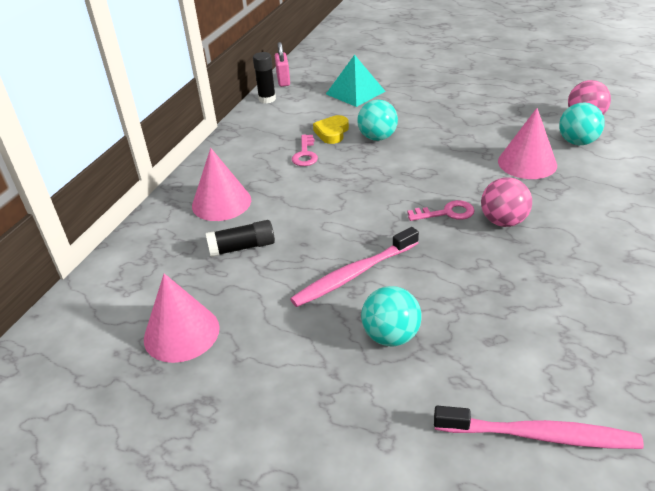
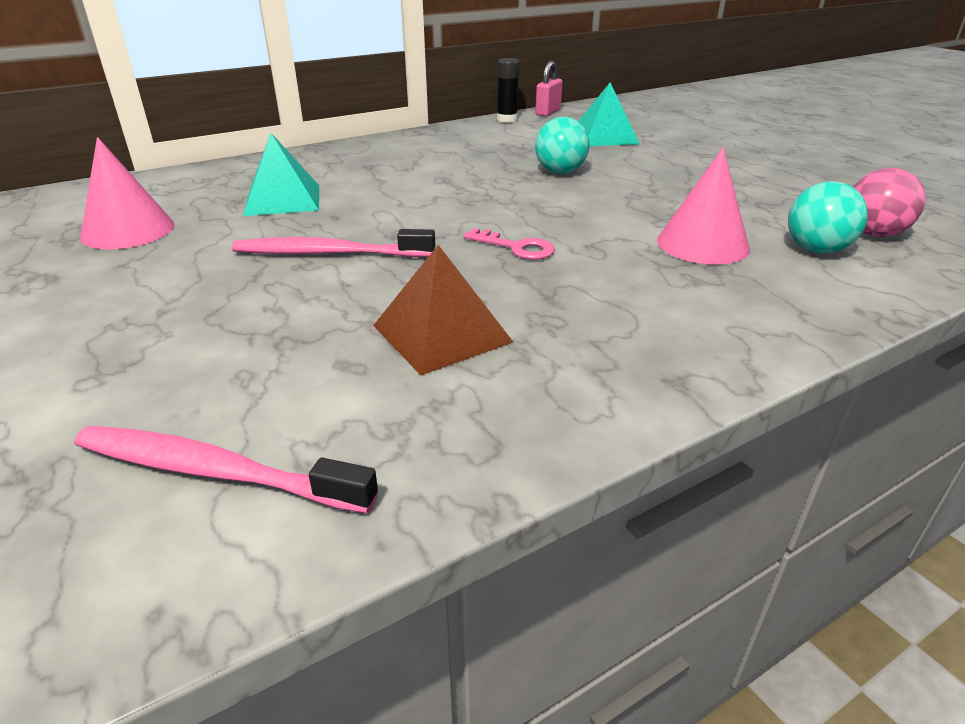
camera: 35 degrees right, 5 degrees down
pink cone [192,148,251,221] -> none
black glue stick [206,220,275,257] -> turquoise pyramid [243,133,319,216]
pink key [292,135,318,166] -> none
yellow heart [313,115,349,144] -> none
turquoise ball [361,286,422,346] -> none
pink toothbrush [434,406,644,449] -> pink toothbrush turned 150 degrees clockwise [74,426,378,513]
pink ball [481,177,532,227] -> none
none -> brown pyramid [373,245,514,375]

